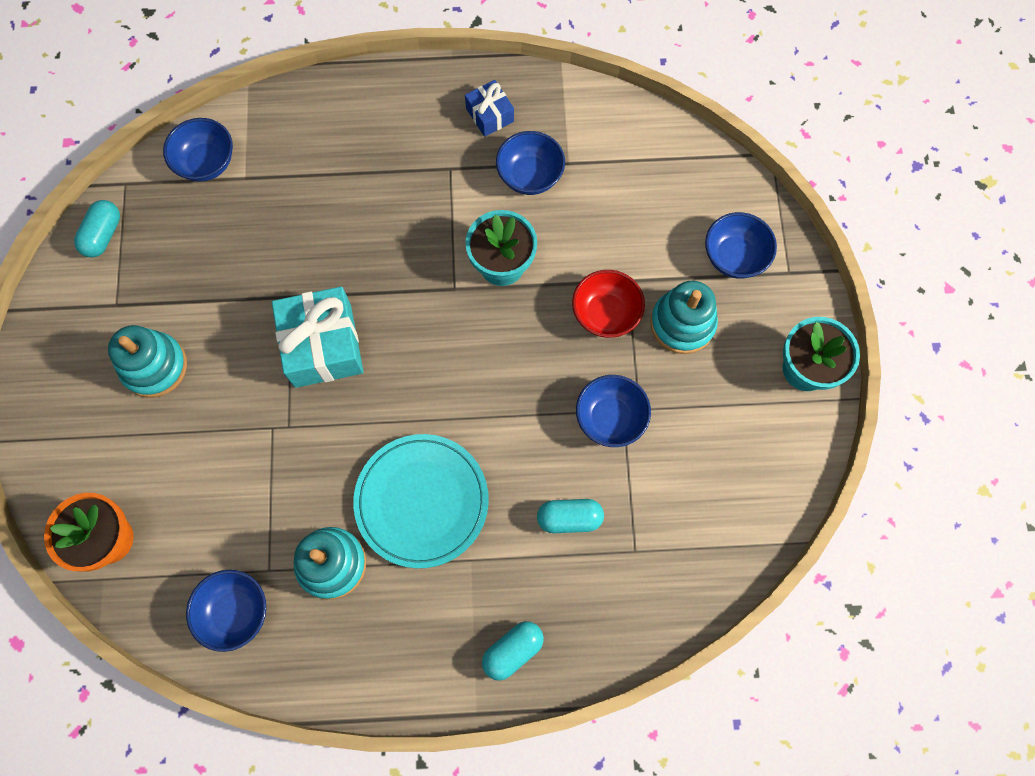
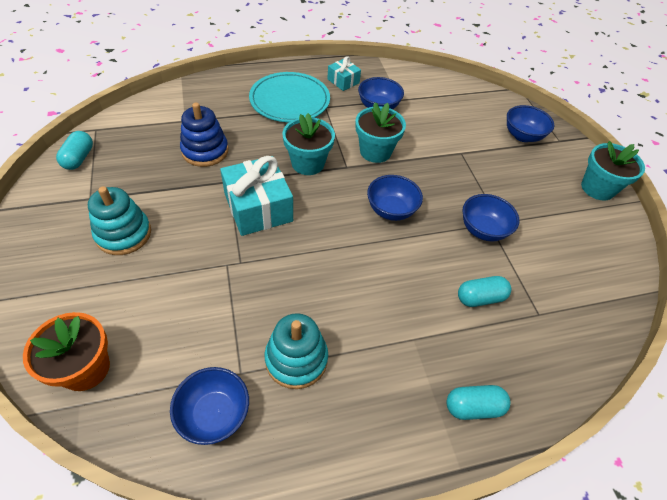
camera: 15 degrees left, 20 degrees down
blue bowl [163,118,233,182] -> blue bowl moved to [367,175,423,221]
turquoise plate [353,434,489,568] -> turquoise plate moved to [249,72,330,122]
blue gift [465,80,514,137] -> turquoise gift [327,56,361,91]
turquoise capsule [482,621,544,681] -> turquoise capsule turned 45 degrees clockwise [446,385,510,420]
red bowl [572,270,645,338] -> none
turquoise stacking toy [650,281,718,354] -> none
none -> blue stacking toy [180,103,228,167]
none -> turquoise flower pot [282,113,335,175]

